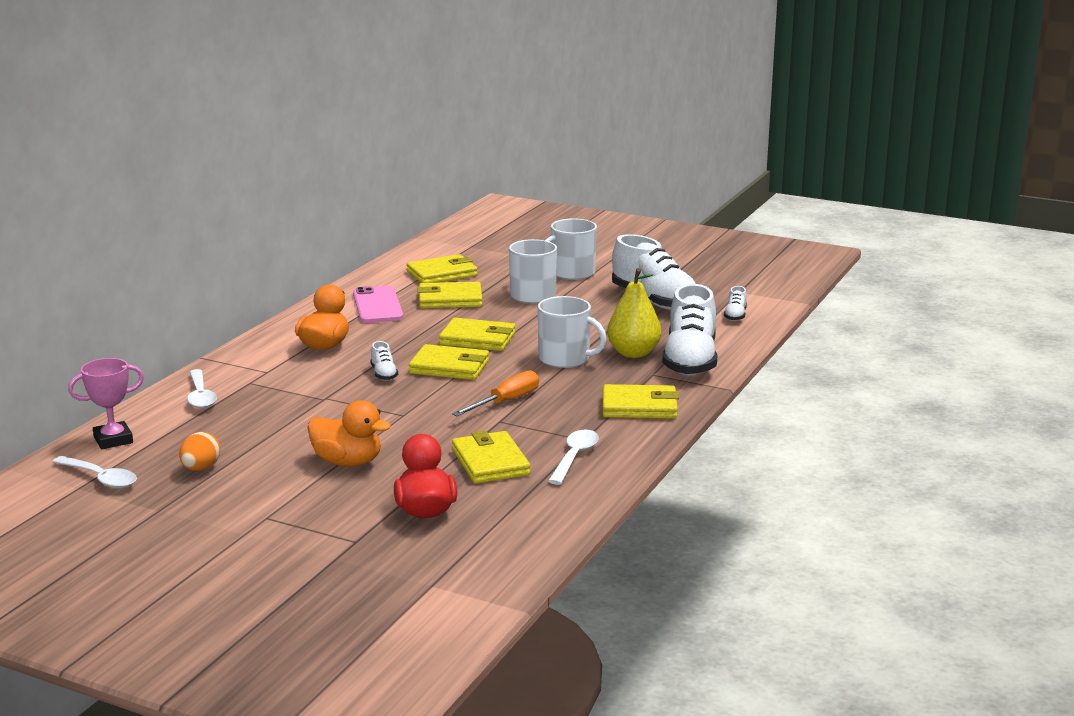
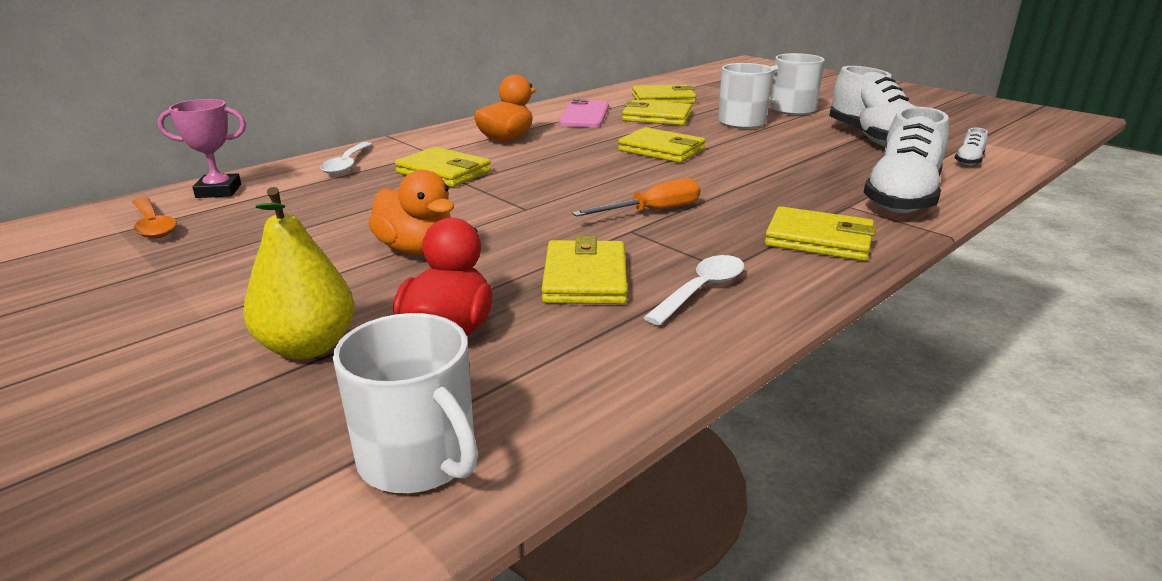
camera: 20 degrees right, 5 degrees up
white spoon [52,456,137,488] -> orange spoon [132,197,177,238]
orange egg [179,432,220,471] -> none
white shoe [370,341,398,381] -> none
yellow wallet [409,344,489,380] -> yellow wallet moved to [395,147,491,187]
white mug [538,296,607,368] -> white mug moved to [333,313,478,493]
yellow pear [607,268,661,358] -> yellow pear moved to [243,187,354,359]

